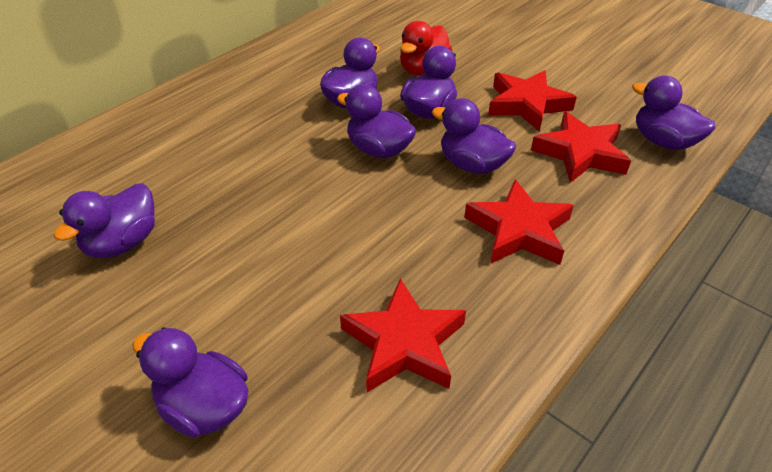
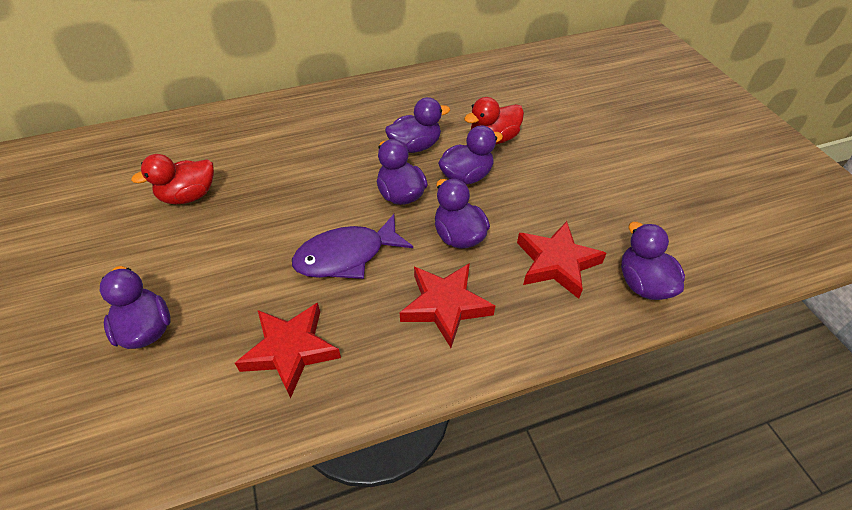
camera: 30 degrees right, 5 degrees up
purple duck [54,184,155,258] -> red duck [131,154,214,204]
red star [488,70,577,132] -> none
none -> purple fish [292,214,413,279]

